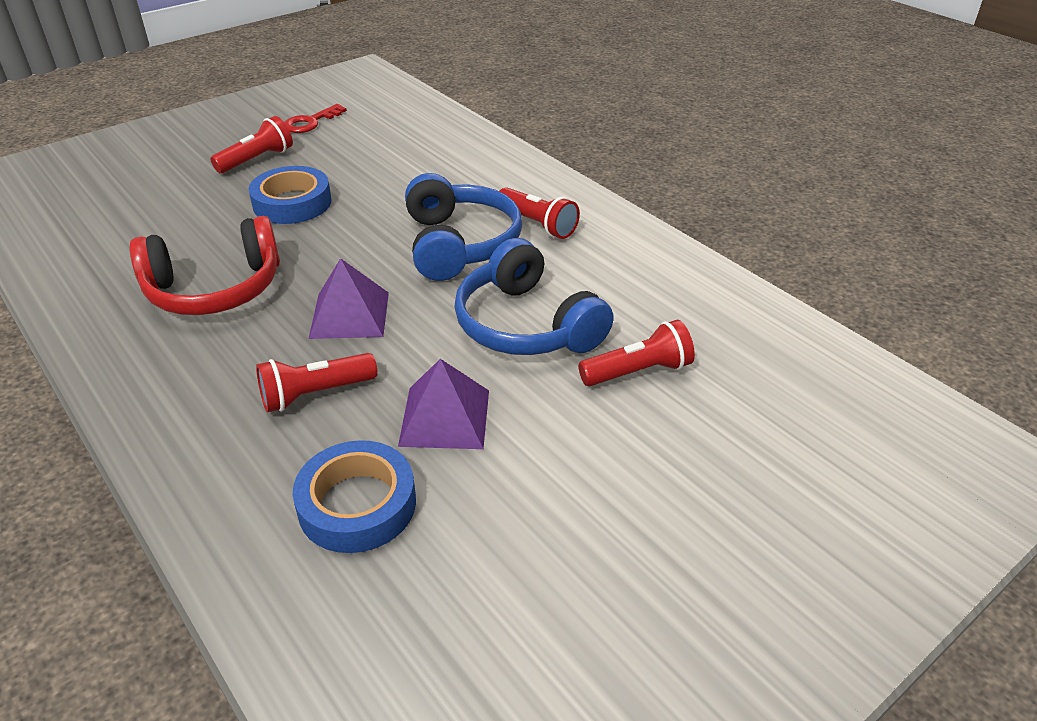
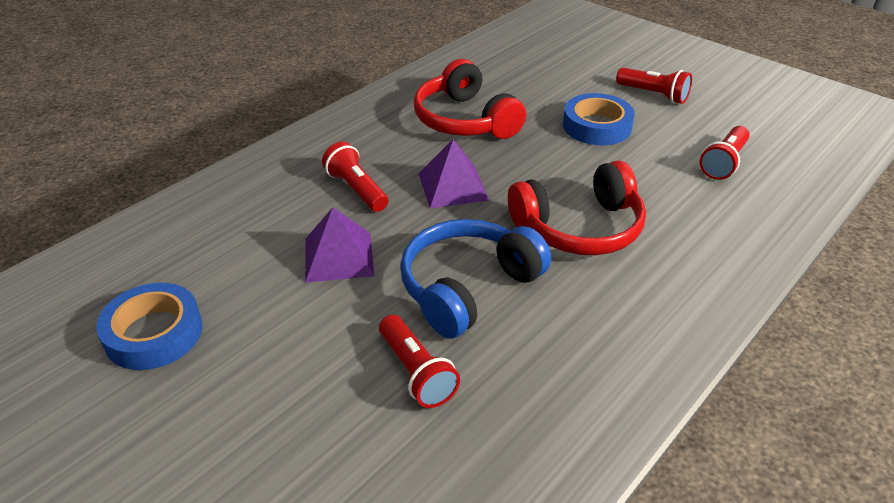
camera: 80 degrees right, 0 degrees up
red key [284,104,347,133] -> none
blue tape [293,440,416,553] -> blue tape moved to [96,283,203,370]
blue headphones [405,173,522,281] -> red headphones [508,160,646,255]
red flashlight [499,187,580,239] -> red flashlight moved to [700,126,750,180]

